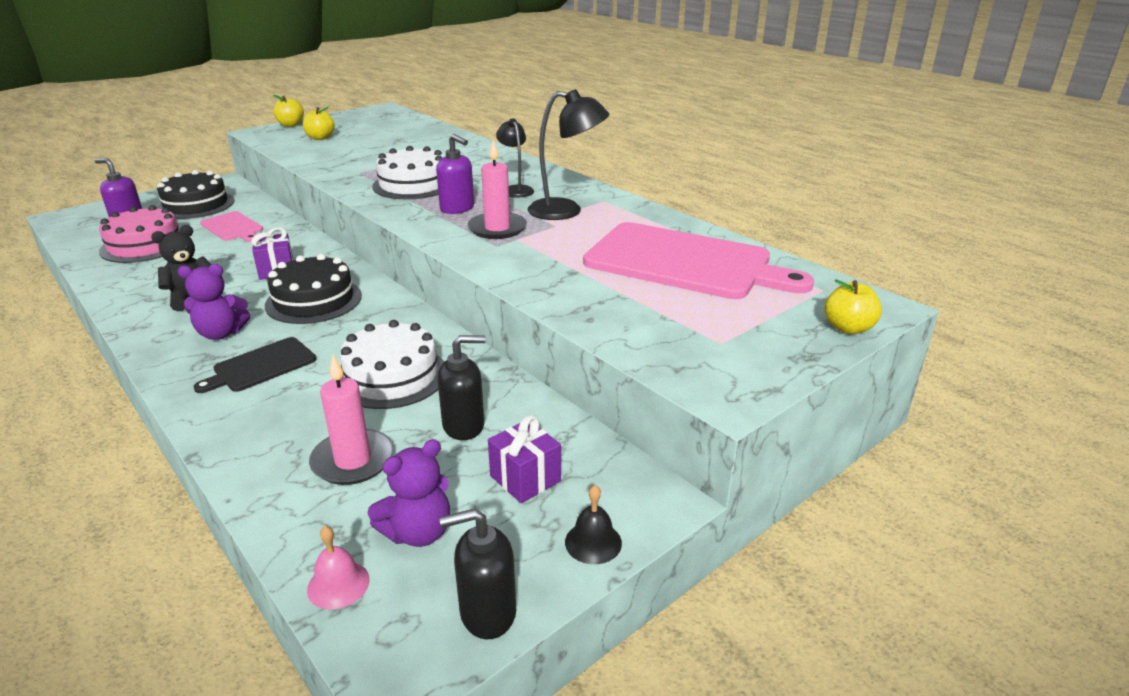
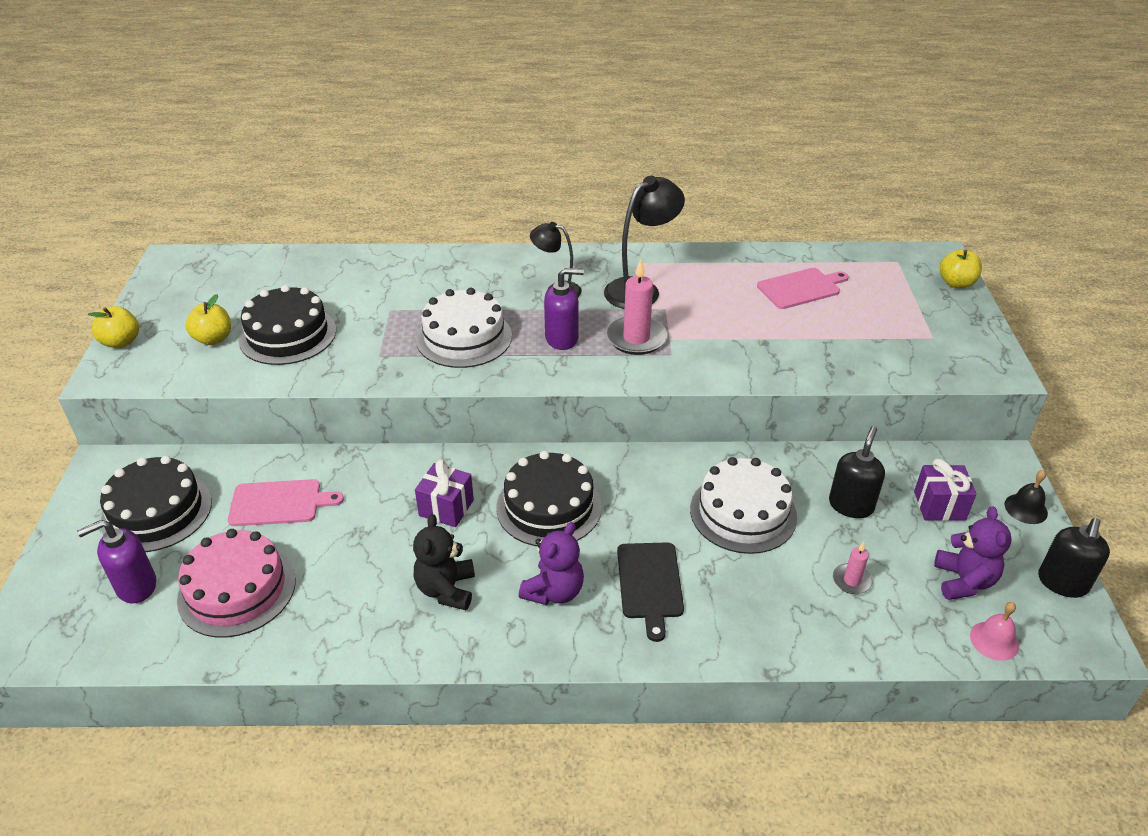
camera: 50 degrees left, 10 degrees up
pink candle [309,355,394,485] -> pink candle [833,542,873,594], size x0.54
pink cutting board [583,222,814,299] -> pink cutting board [757,268,849,309], size x0.49
none -> black cake [239,285,336,365]

